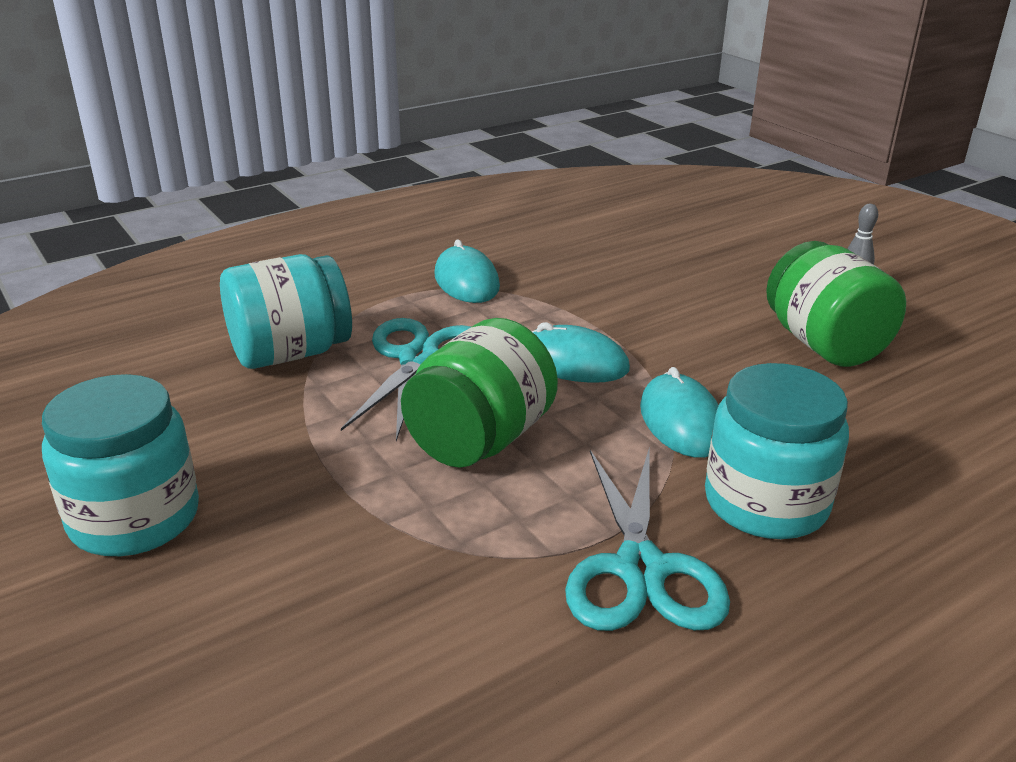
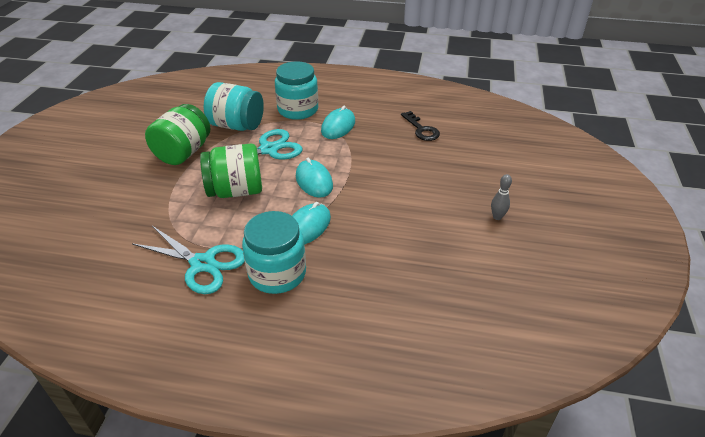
camera: 45 degrees right, 10 degrees up
turquoise jar [42,374,199,556] -> turquoise jar moved to [275,61,318,120]
turquoise scissors [565,450,730,631] -> turquoise scissors turned 105 degrees counterclockwise [132,226,245,294]
green jar [766,241,906,367] -> green jar moved to [145,104,211,165]
none -> black key [401,111,440,141]

